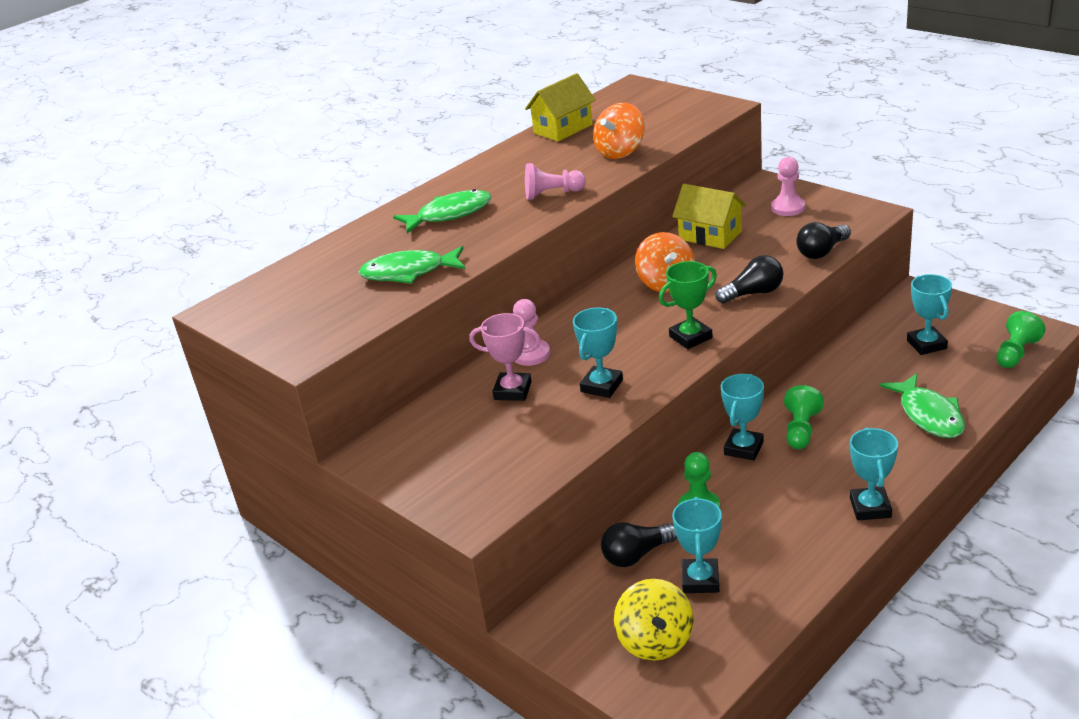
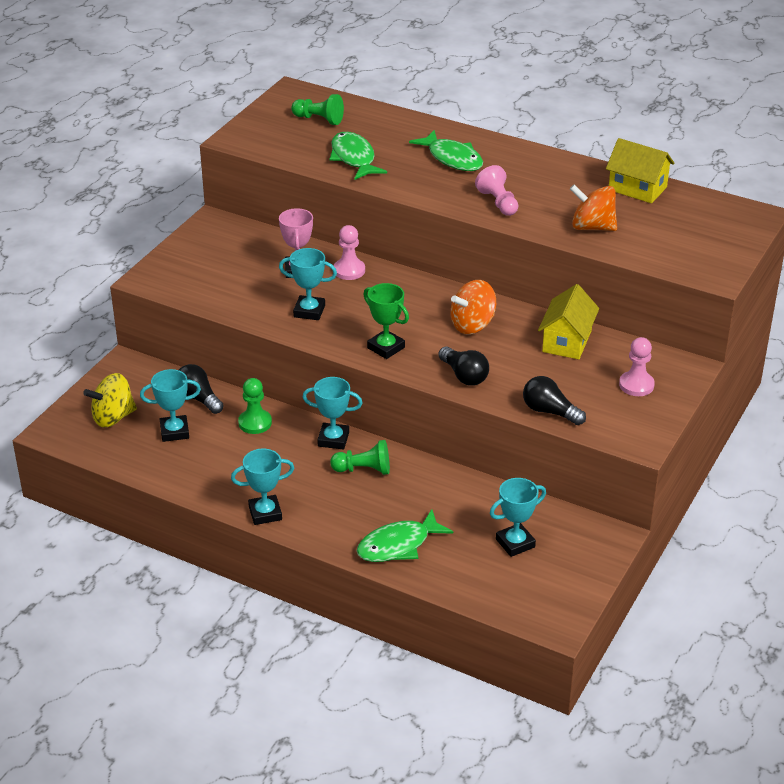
camera: 70 degrees right, 5 degrees up
green pawn [996,311,1046,368] -> green pawn moved to [291,94,344,125]

